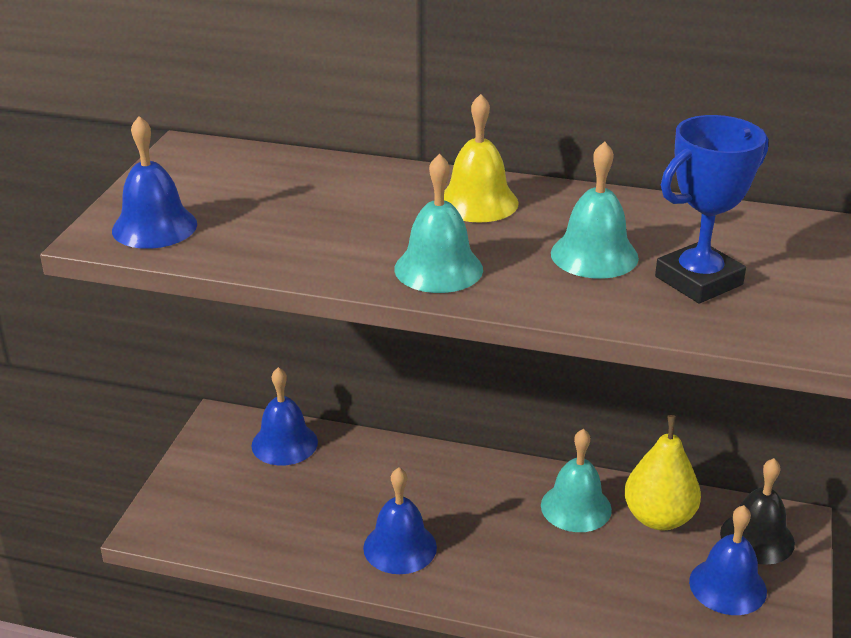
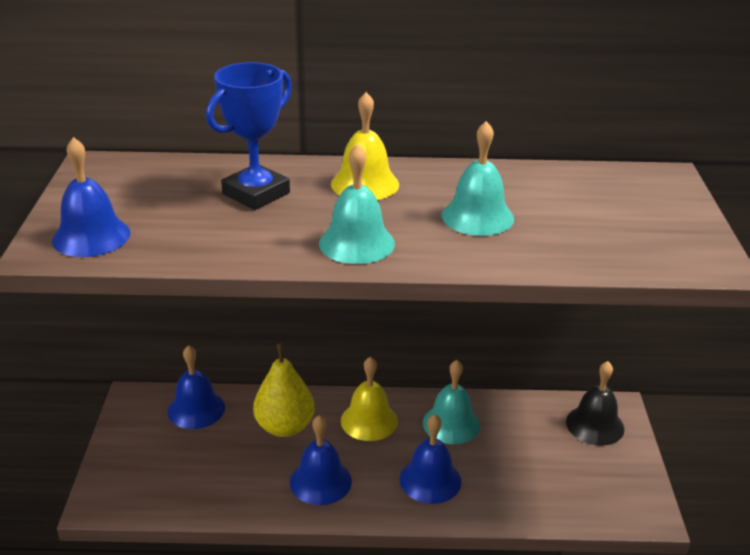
camera: 15 degrees left, 0 degrees up
yellow pear [624,415,701,530] -> yellow pear moved to [253,343,315,437]
blue trophy [655,115,768,304] -> blue trophy moved to [206,62,292,210]
blue bell [689,505,767,615] -> blue bell moved to [400,414,461,504]
none -> yellow bell [341,357,398,441]

